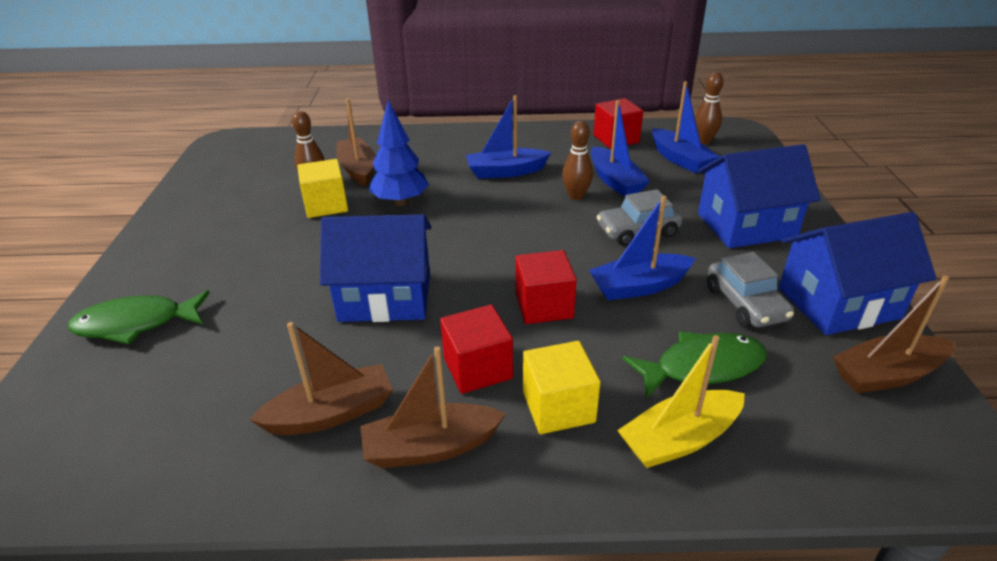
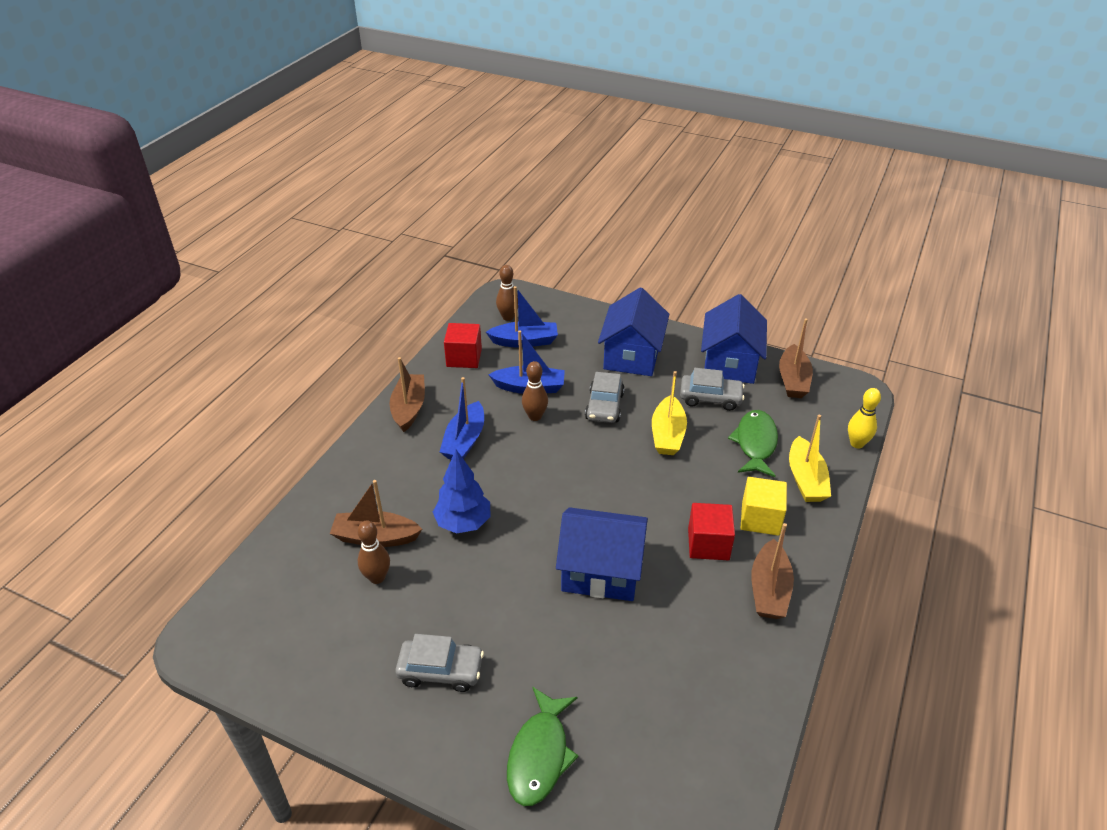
camera: 65 degrees left, 5 degrees up
brown boat [249,322,393,435] -> brown boat moved to [389,357,425,432]
yellow cube [297,159,348,218] -> none
blue house [320,214,432,322] -> blue house turned 75 degrees clockwise [556,507,648,601]
red cube [516,250,577,324] -> none
blue boat [589,196,696,300] -> yellow boat [652,371,687,455]
none -> grey car [395,634,484,692]
none -> yellow bowling pin [848,388,881,448]

